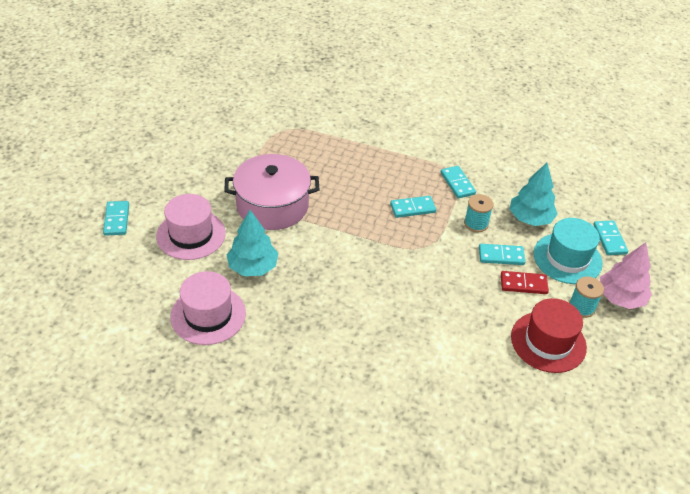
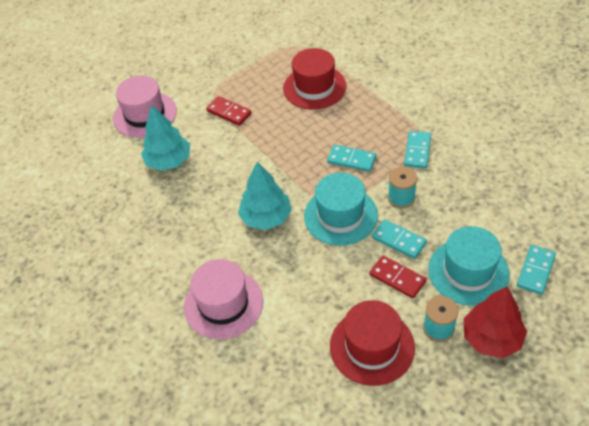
camera: 40 degrees right, 5 degrees up
turquoise domino [103,201,129,236] -> none
pink hat [170,271,246,345] -> pink hat moved to [184,259,263,339]
pink pot [224,154,320,230] -> red domino [206,96,251,126]
turquoise tree [509,163,558,226] -> turquoise tree moved to [238,162,292,230]
pink tree [600,243,652,309] -> red tree [463,286,527,358]
none -> red hat [283,48,347,110]
none -> turquoise hat [304,173,378,246]

